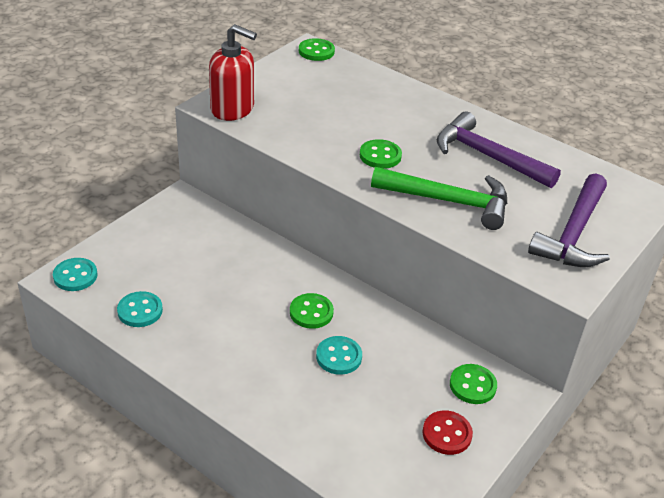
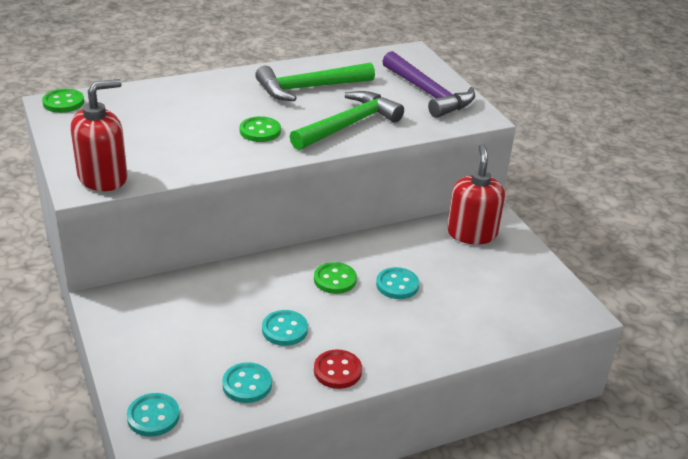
camera: 60 degrees left, 5 degrees down
red button [422,410,473,455] -> red button moved to [314,349,362,389]
purple hammer [437,111,561,188] -> green hammer [255,62,375,101]
green button [450,364,497,404] -> red soap dispenser [447,144,505,244]
none -> turquoise button [262,310,308,346]

